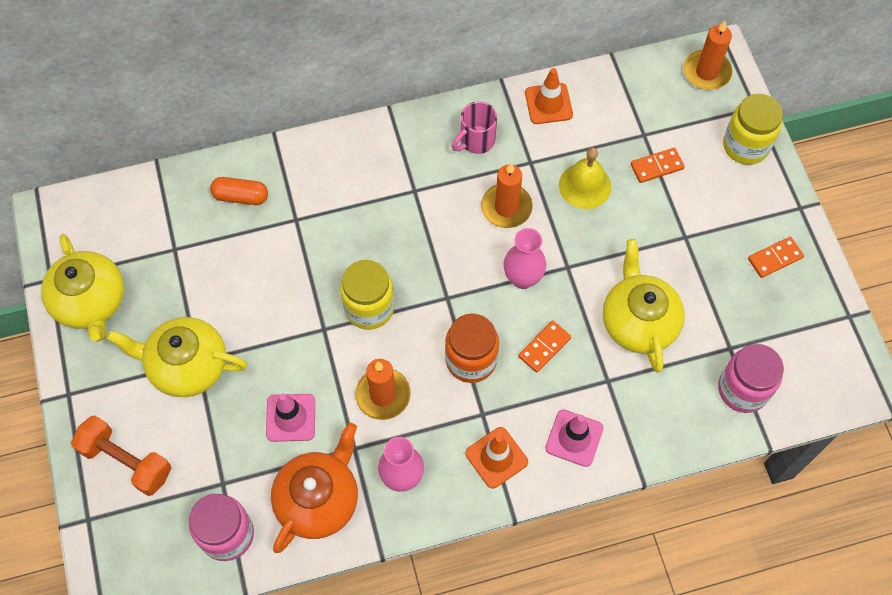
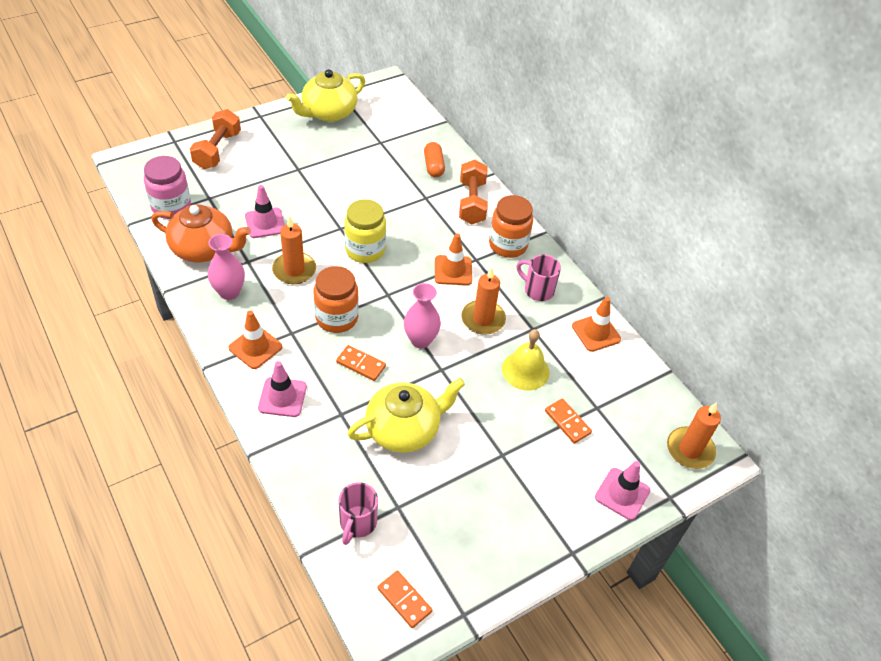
camera: 70 degrees right, 15 degrees down
yellow teapot [106,317,247,397] -> none
pink jar [718,344,784,413] -> pink mug [338,482,378,545]
yellow jar [723,94,783,165] -> pink traffic cone [595,461,650,520]
orange domino [748,237,804,278] -> orange domino moved to [378,571,432,628]
none -> orange traffic cone [435,233,472,285]
none -> orange dumbbell [459,160,487,224]
none -> orange jar [489,195,533,258]

